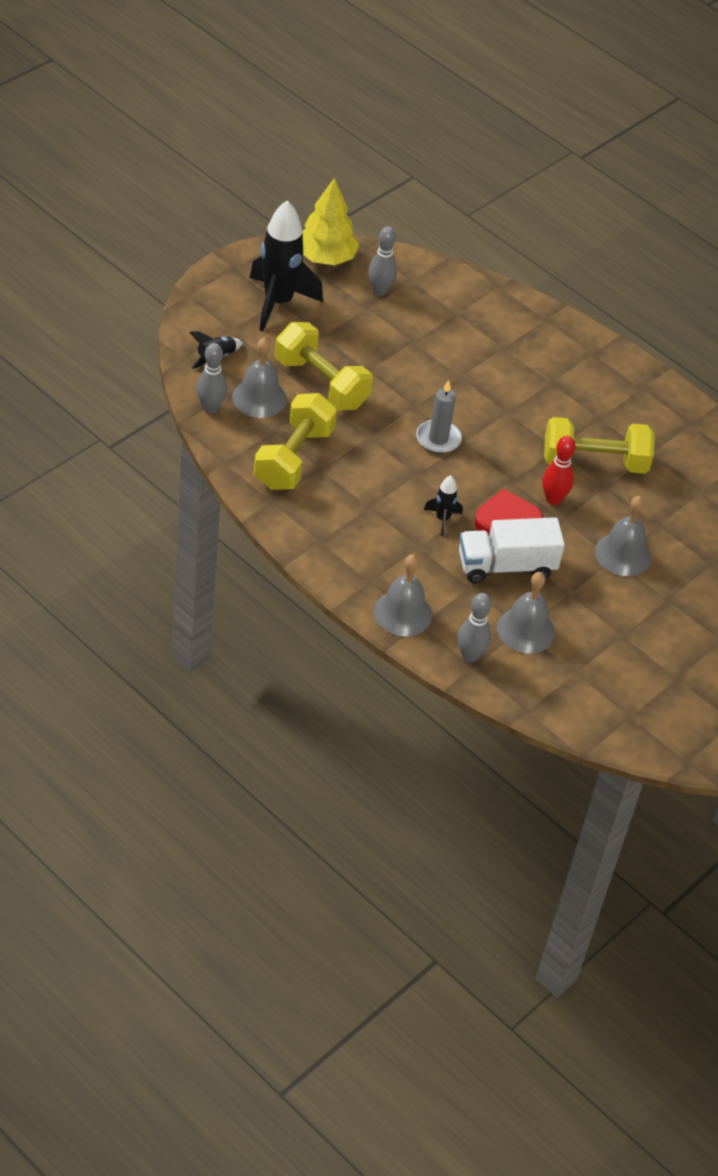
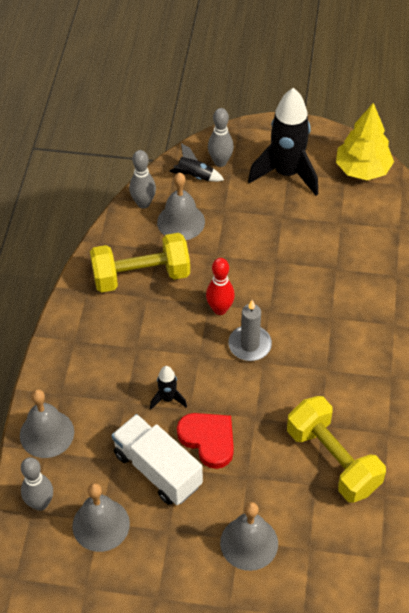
camera: 60 degrees right, 5 degrees up
yellow dumbbell [275,322,373,411] -> none
grey bowling pin [368,227,397,296] -> grey bowling pin moved to [208,108,234,167]
red bowling pin [542,436,576,505] -> red bowling pin moved to [206,258,235,315]

